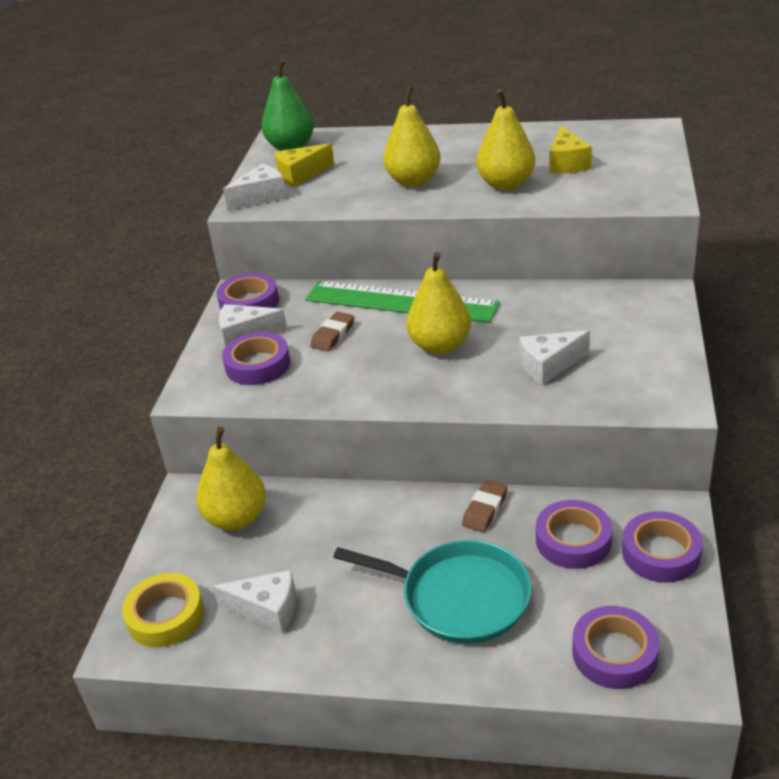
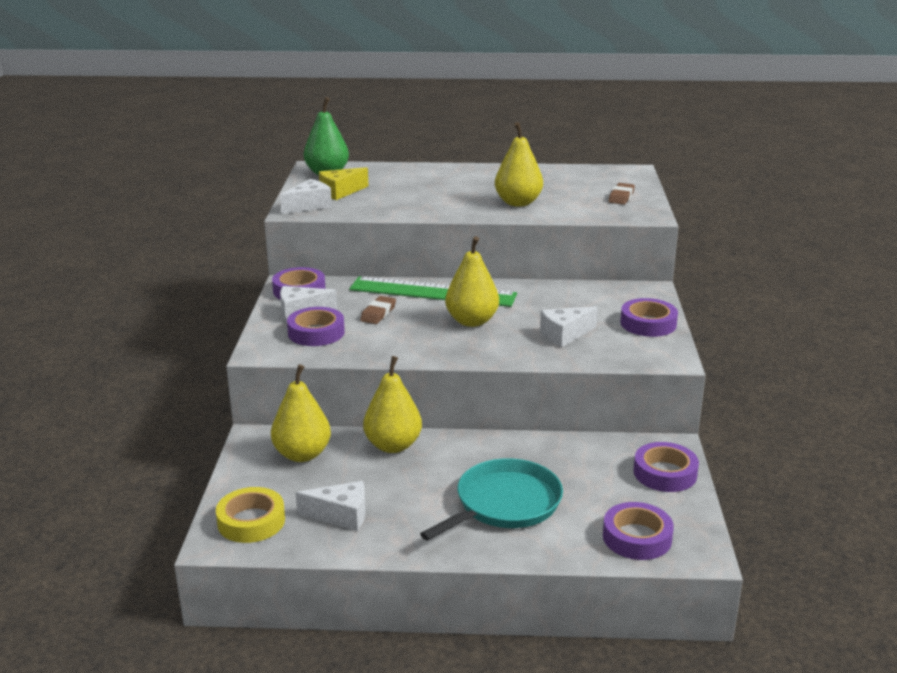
camera: 10 degrees left, 10 degrees down
turquoise pan [333,540,531,644] -> turquoise pan turned 60 degrees counterclockwise [420,458,563,541]
yellow pear [383,86,441,187] -> yellow pear moved to [363,356,422,453]
brown eraser [462,480,507,532] -> brown eraser moved to [608,183,635,205]
purple tape [536,500,612,569] -> purple tape moved to [620,298,678,337]
yellow cheese [549,126,592,173] -> none

